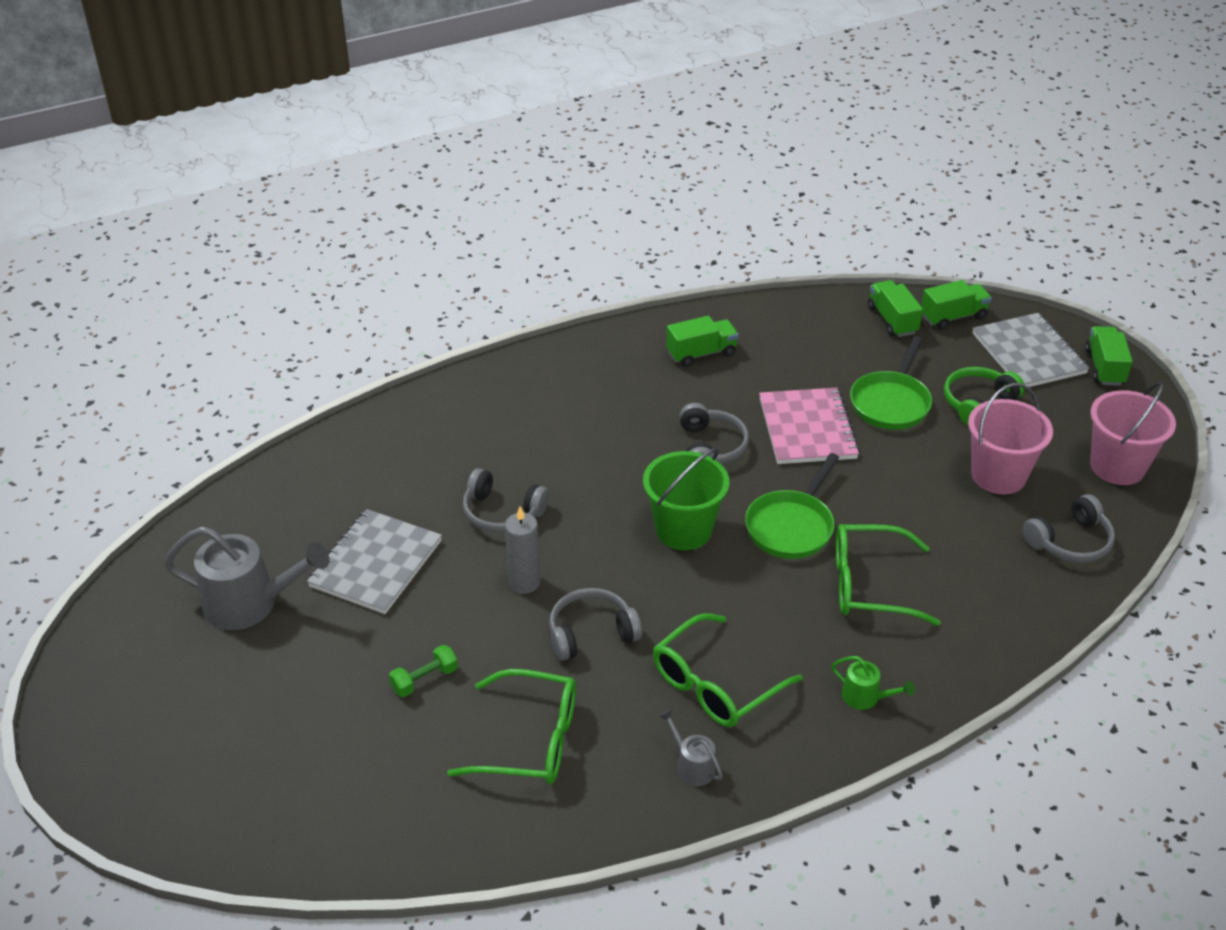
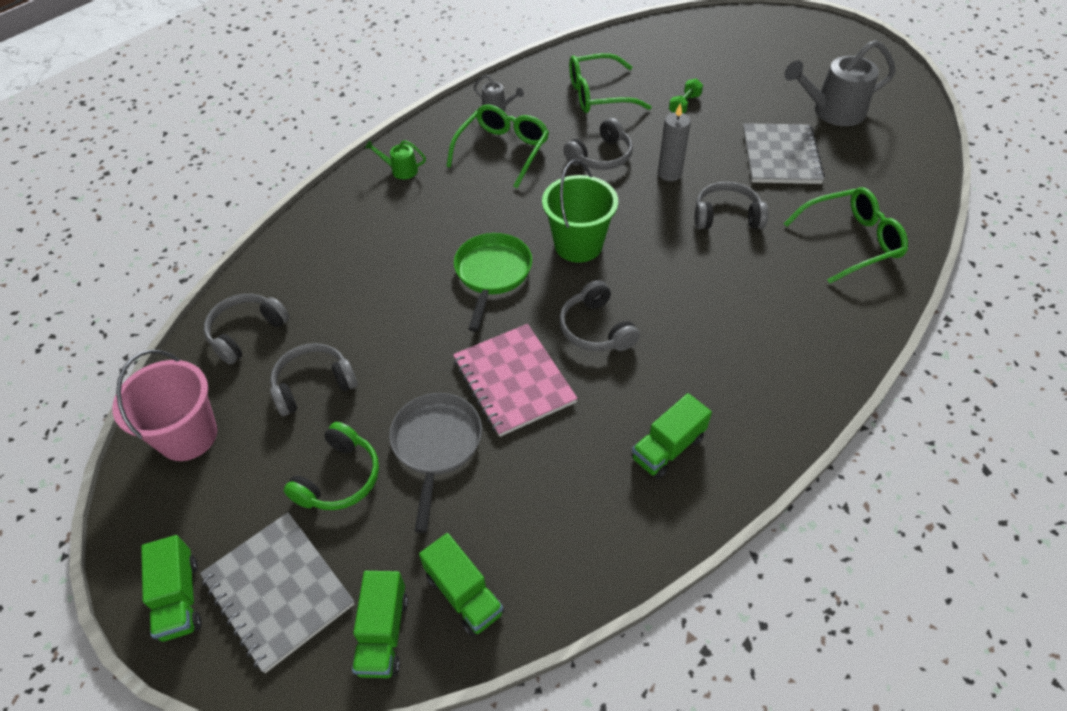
camera: 160 degrees right, 10 degrees up
green glasses [836,524,941,626] -> green glasses moved to [784,187,908,283]
green pan [850,336,932,430] -> grey pan [389,393,482,533]
green truck [921,280,992,330] -> green truck turned 45 degrees counterclockwise [352,571,408,678]
pink bucket [968,383,1053,494] -> grey headphones [270,343,357,416]

